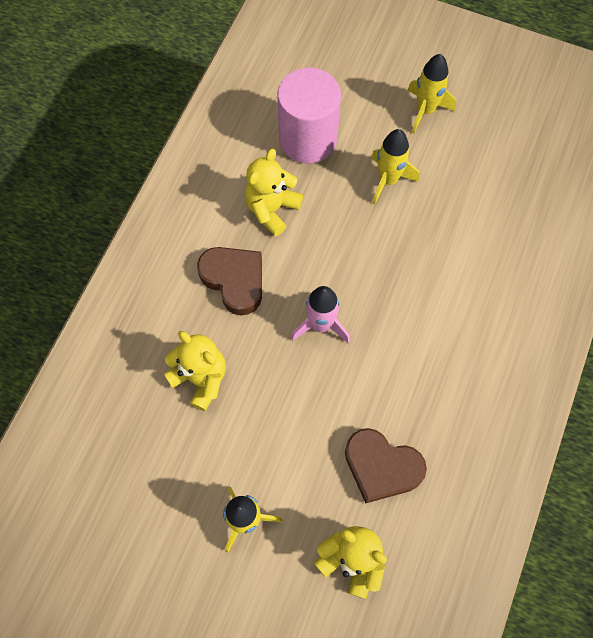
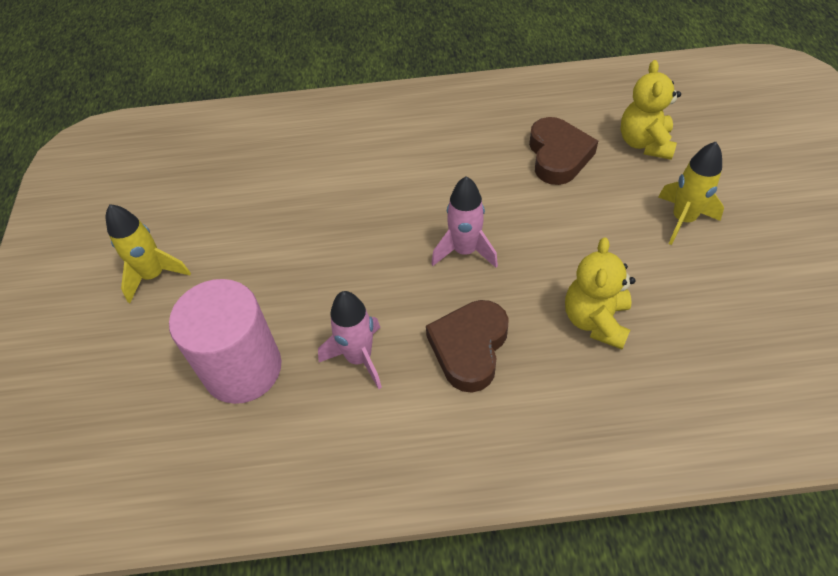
camera: 115 degrees left, 15 degrees down
yellow teddy bear [244,149,303,237] -> pink rocket [318,291,382,389]
yellow rocket [371,129,419,205] -> none

